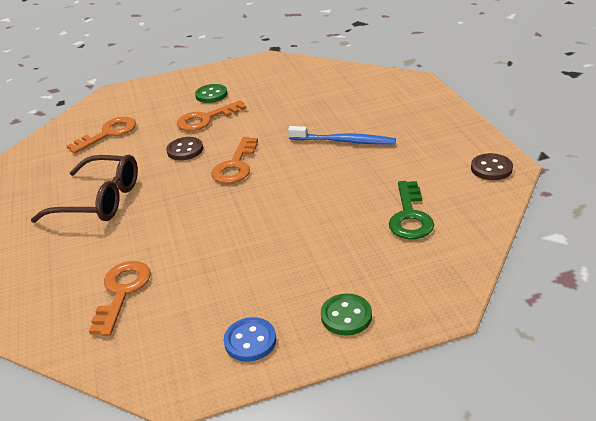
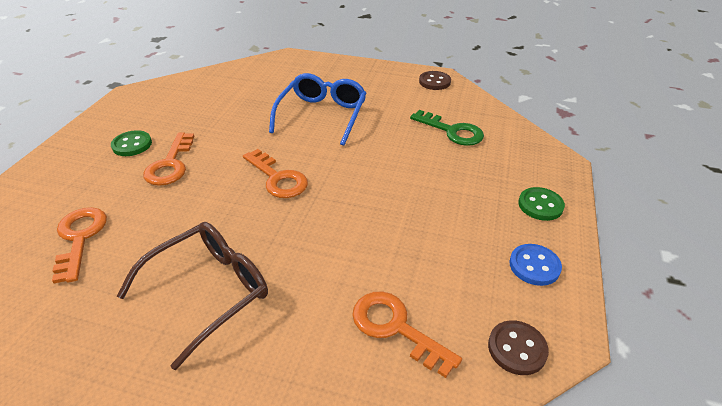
camera: 60 degrees left, 5 degrees up
brown button [166,137,203,160] -> brown button moved to [488,320,549,375]
blue toothbrush [288,126,396,145] -> blue glasses [269,73,366,146]

